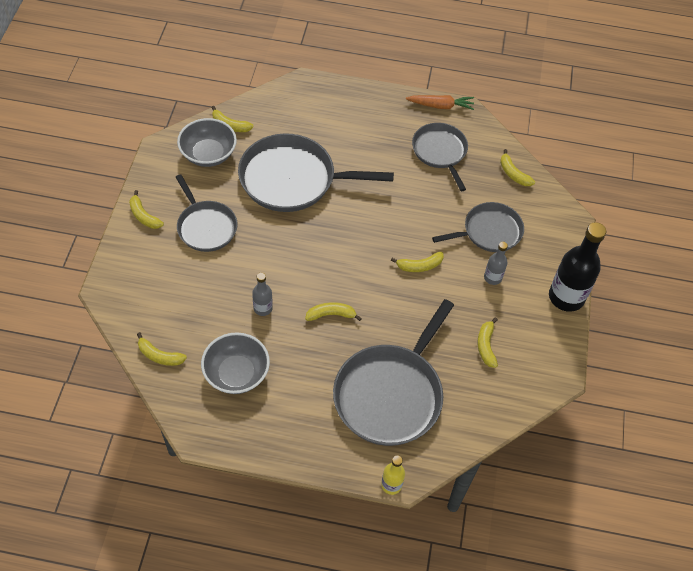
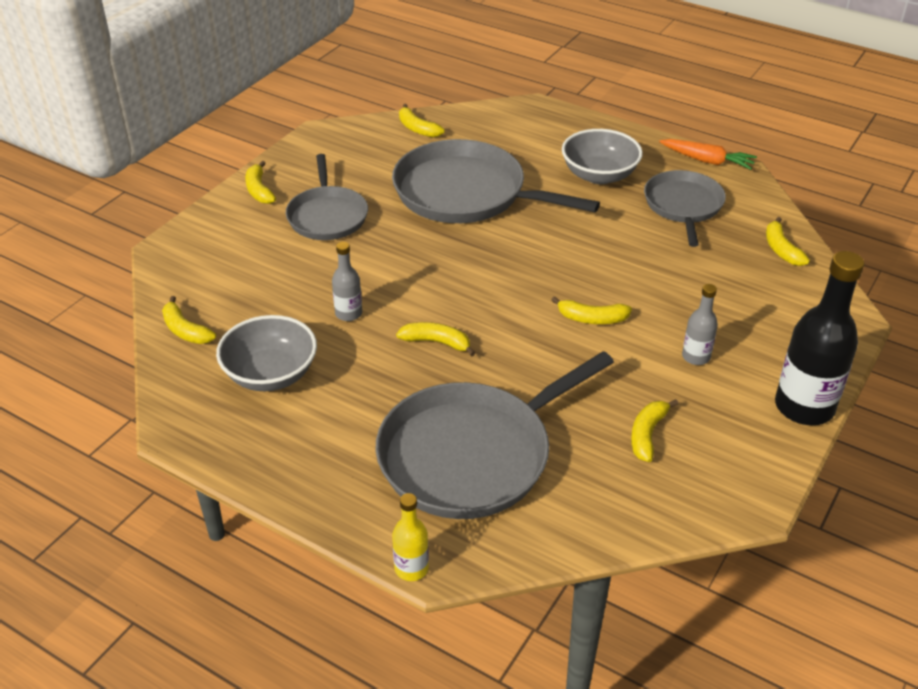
camera: 25 degrees right, 15 degrees down
grey bowl [177,118,237,167] -> grey bowl moved to [562,129,643,184]
grey pan [432,202,524,252] -> none

